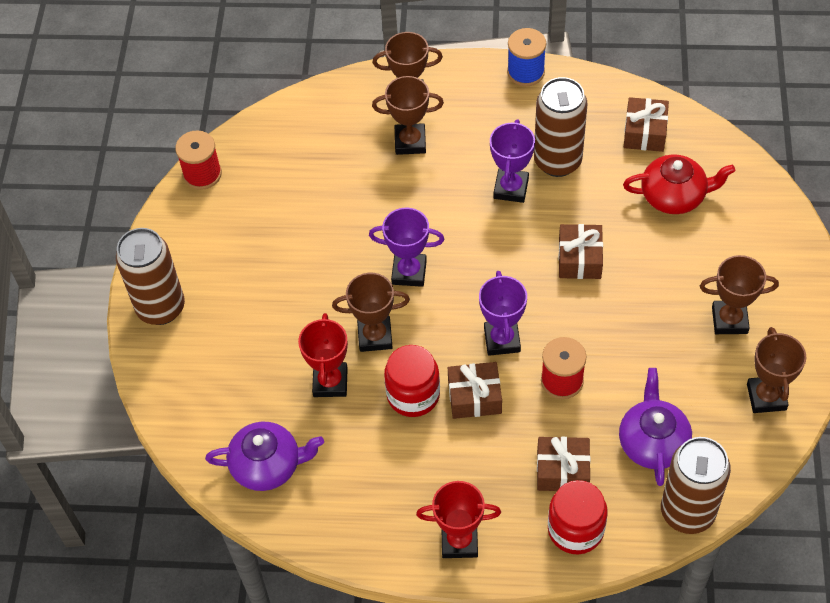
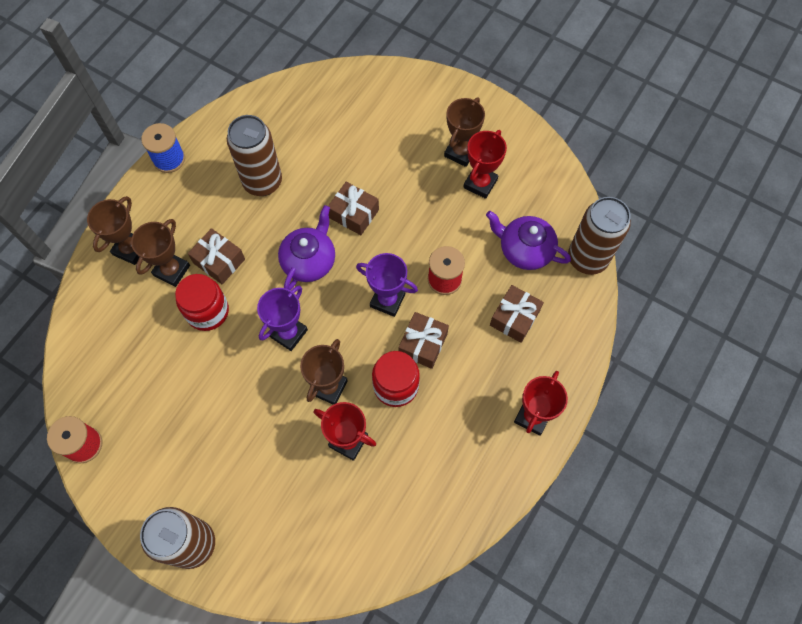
camera: 65 degrees left, 10 degrees up
purple teapot [205,422,324,491] -> purple teapot moved to [278,205,335,290]
purple trophy [490,119,535,203] -> none
red jar [548,480,608,554] -> red jar moved to [175,274,229,331]
red teapot [623,154,735,214] -> none
brown gift [624,97,669,152] -> brown gift moved to [188,228,245,284]
brown trophy [747,327,806,413] -> none
none -> red trophy [463,130,507,199]

